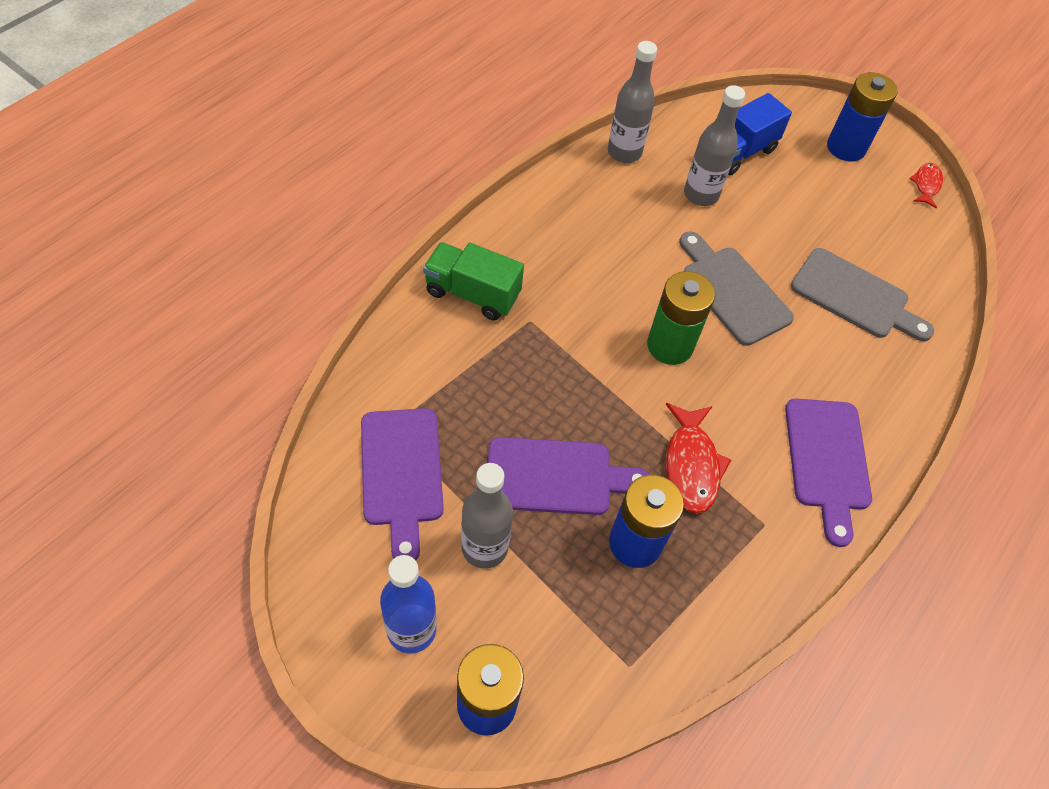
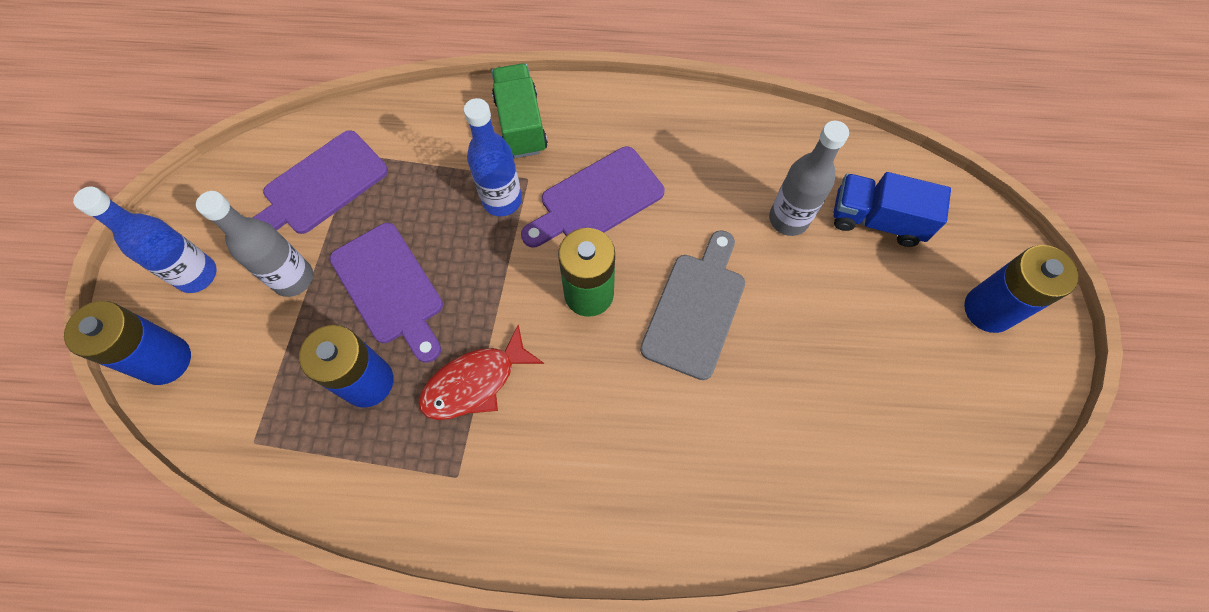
camera: 60 degrees right, 10 degrees up
grey bottle [608,41,657,163] -> none
purple cutting board [785,399,872,547] -> purple cutting board moved to [521,147,664,247]
grey cutting board [791,248,934,341] -> none
red fish [909,163,943,208] -> none
none -> blue bottle [464,98,522,216]

